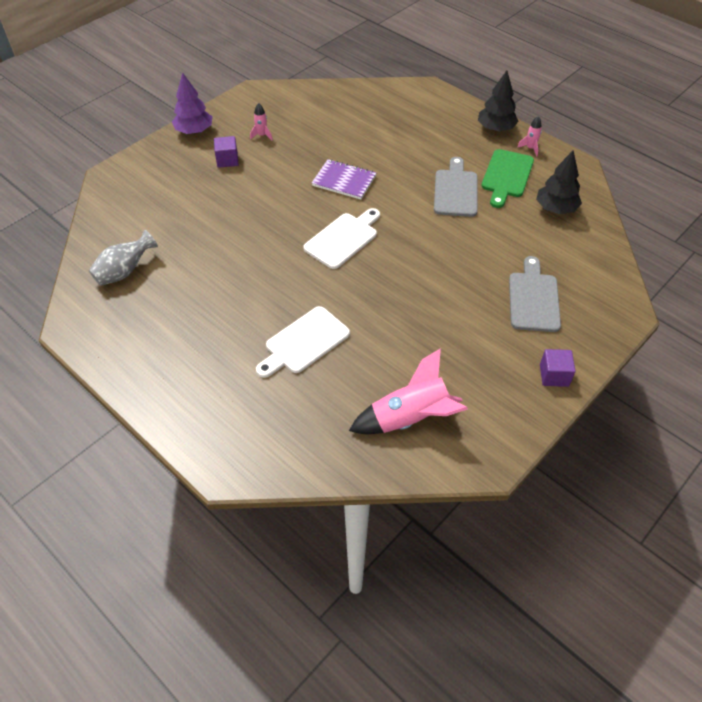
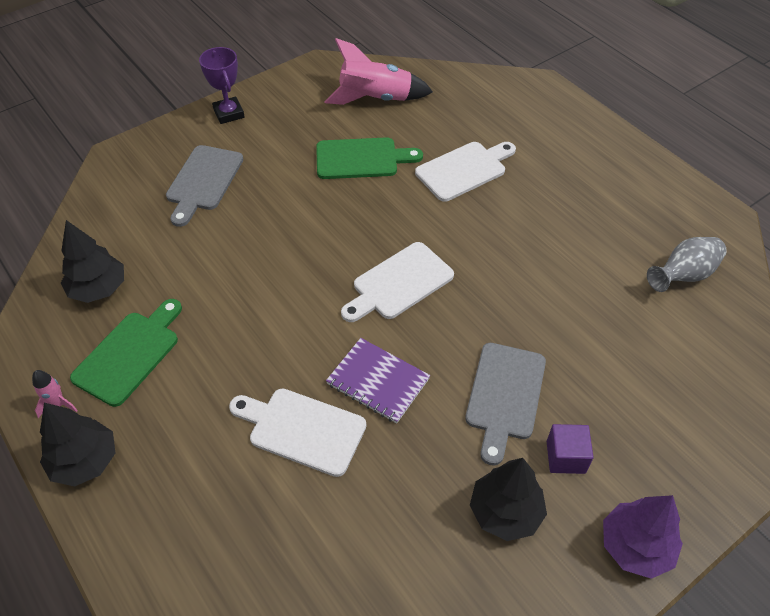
camera: 170 degrees left, 0 degrees up
pink rocket [250,103,273,140] -> black tree [470,458,547,541]
grey cutting board [434,157,478,217] -> grey cutting board moved to [465,343,546,466]
purple cube [540,349,576,387] -> purple trophy [199,47,245,124]
none -> white cutting board [229,388,366,477]
none -> green cutting board [316,137,423,179]

